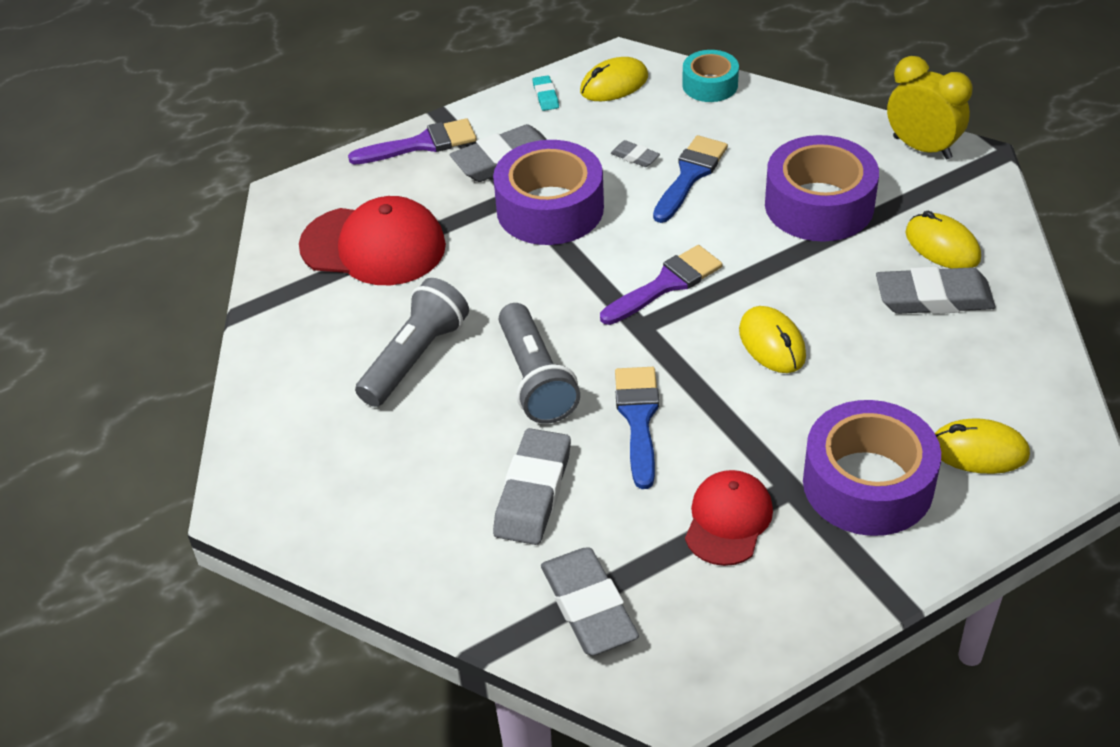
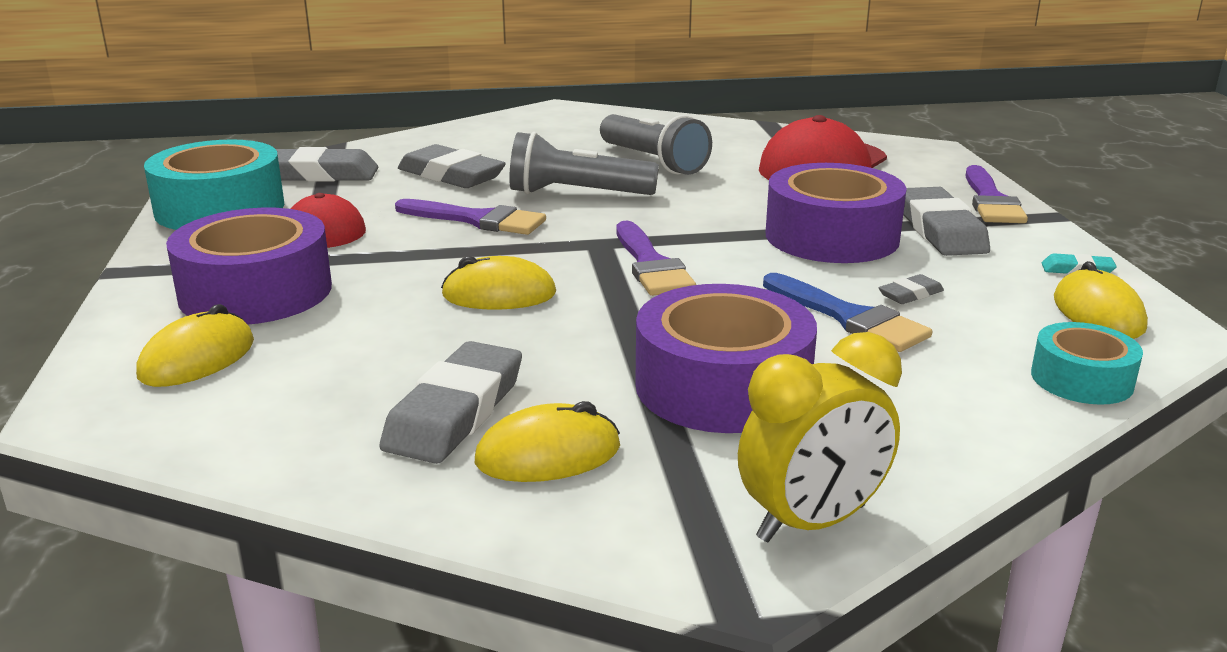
camera: 110 degrees right, 20 degrees down
blue brush [615,367,659,489] -> purple brush [395,199,546,235]
none -> turquoise tape [144,139,284,230]

